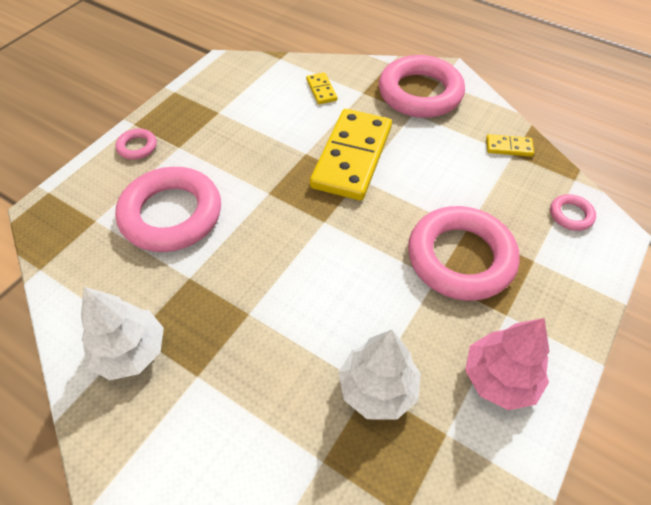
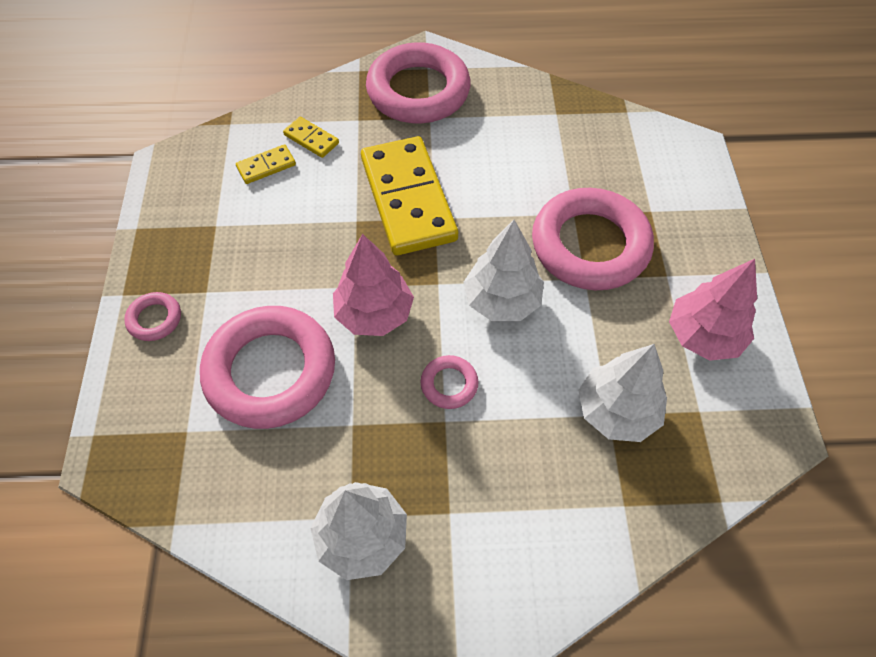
camera: 35 degrees left, 5 degrees up
yellow domino [486,134,534,157] -> yellow domino moved to [236,144,296,184]
pink ring [550,194,596,231] -> pink ring moved to [420,355,478,409]
none -> pink tree [333,234,414,336]
none -> white tree [463,220,544,321]

